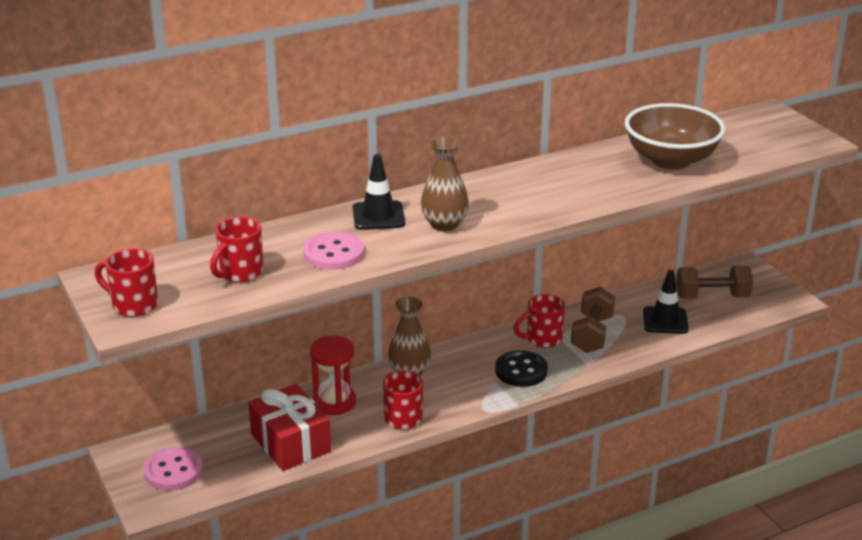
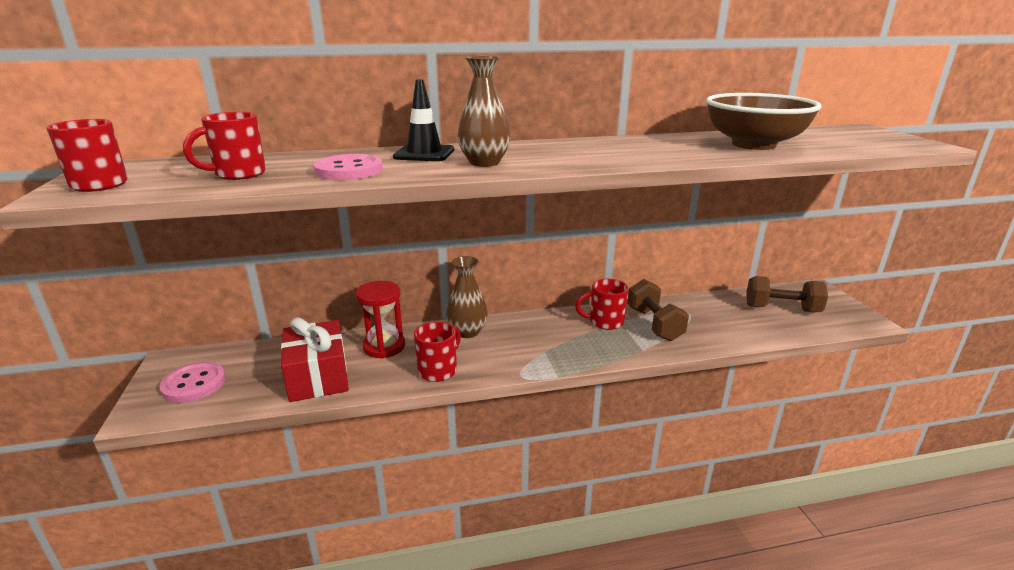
camera: 15 degrees right, 5 degrees down
black button [495,350,548,387] -> none
brown dumbbell [571,287,615,353] -> brown dumbbell turned 45 degrees counterclockwise [627,279,689,341]
black traffic cone [643,270,689,334] -> none

